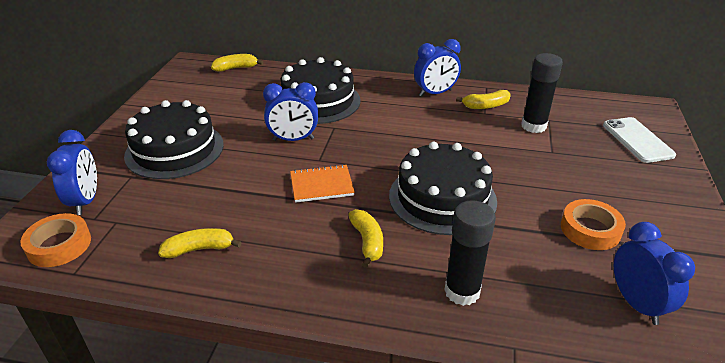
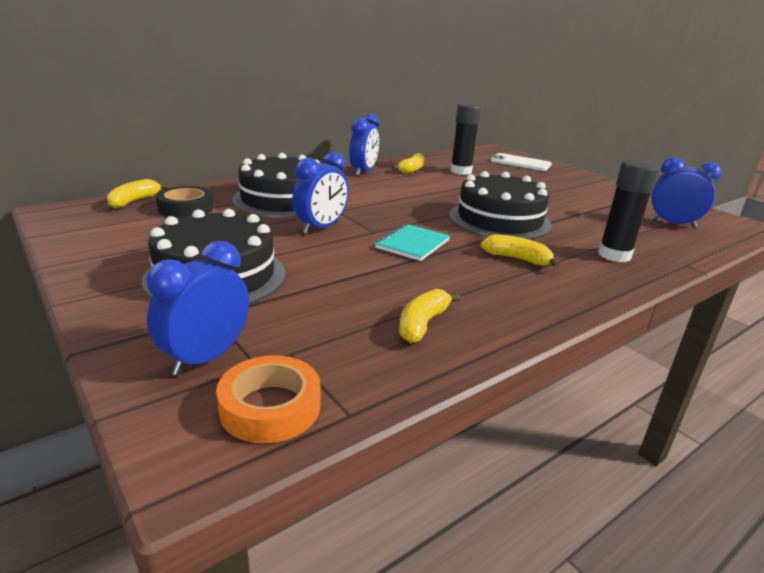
camera: 50 degrees left, 10 degrees down
blue clock [47,130,97,215] -> blue clock turned 90 degrees counterclockwise [147,241,249,375]
orange notebook [290,164,355,203] -> turquoise notebook [375,224,450,261]
orange tape [561,199,626,250] -> none
none -> black tape [156,186,214,218]

